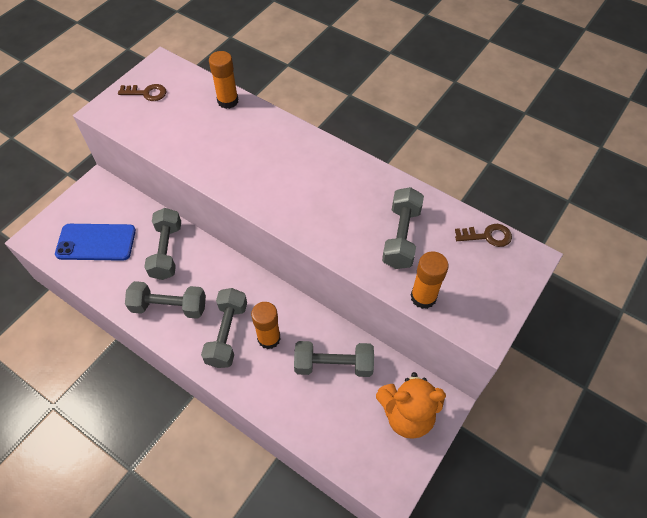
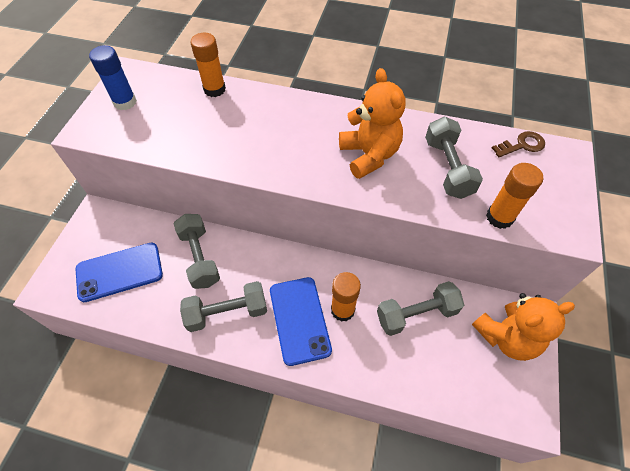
camera: 20 degrees left, 0 degrees up
brown key [118,84,166,101] -> blue glue stick [89,45,137,110]
grey dumbbell [201,288,247,368] -> blue phone [270,277,332,366]
none -> orange teddy bear [339,68,406,179]

